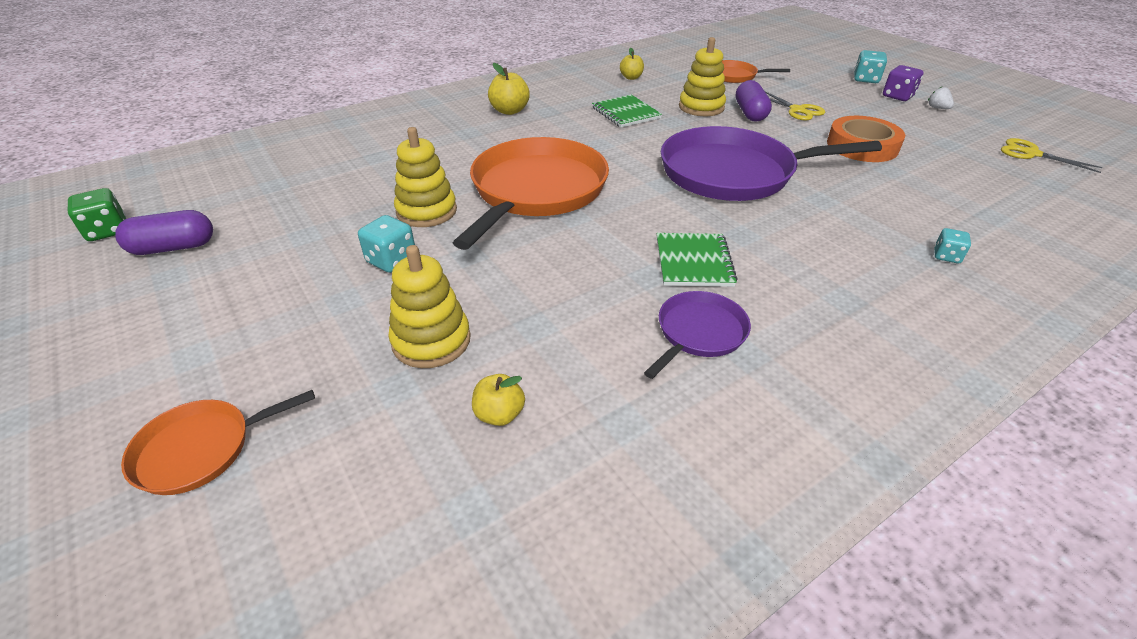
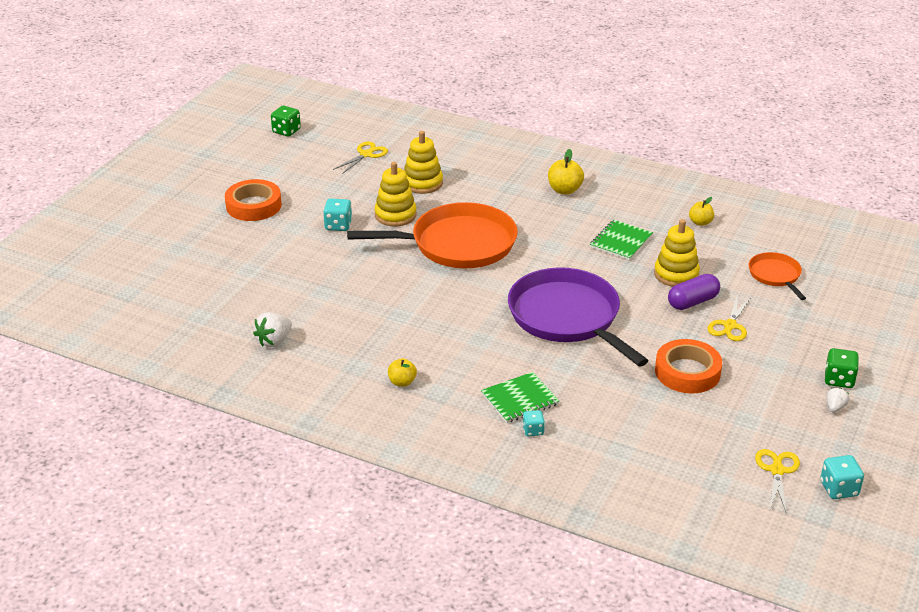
camera: 60 degrees right, 5 degrees down
purple capsule [115,210,213,255] -> none
orange pan [121,390,315,495] -> none
yellow stacking toy [388,245,471,368] -> yellow stacking toy moved to [404,131,443,194]
yellow apple [472,374,525,426] -> yellow apple moved to [388,358,417,387]
purple pan [644,291,751,379] -> none
green notebook [657,233,738,287] -> green notebook moved to [481,372,559,423]
turquoise dice [854,50,887,83] -> turquoise dice moved to [820,455,864,499]
purple dice [883,65,924,101] -> green dice [825,348,859,388]
none -> orange tape [225,179,282,221]
none -> white strawberry [253,312,292,347]
none -> yellow scissors [333,142,388,174]

